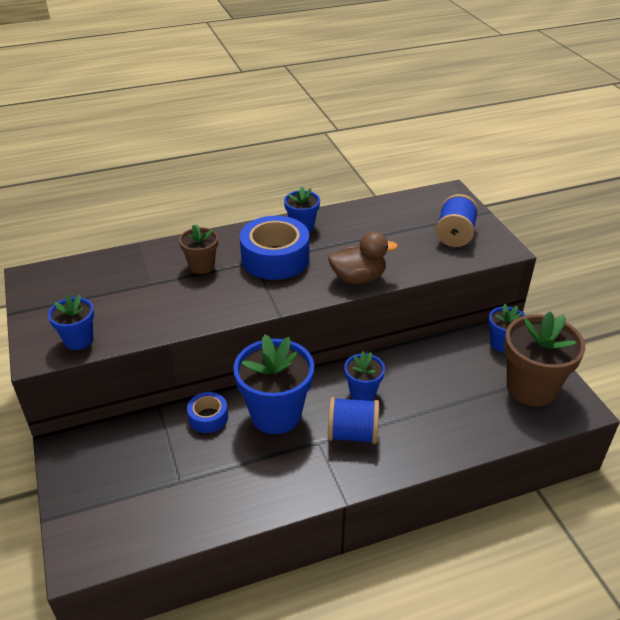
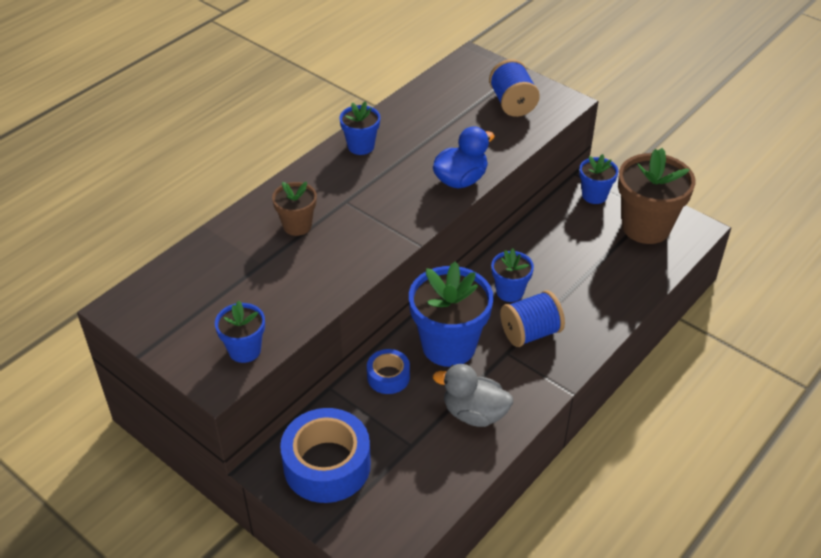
camera: 30 degrees left, 5 degrees up
blue tape [240,216,309,280] -> blue tape moved to [280,408,371,503]
brown duck [328,231,398,284] -> blue duck [433,126,495,188]
none -> grey duck [433,364,513,427]

